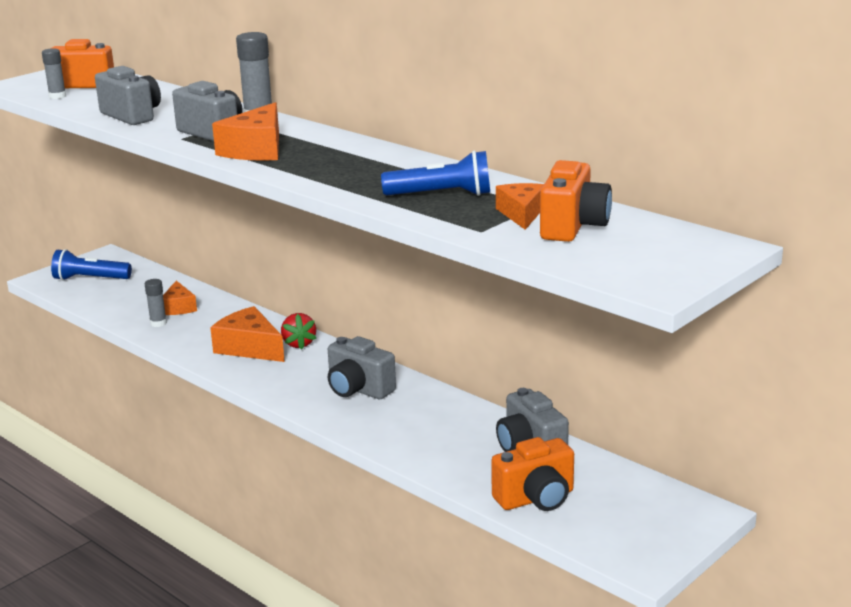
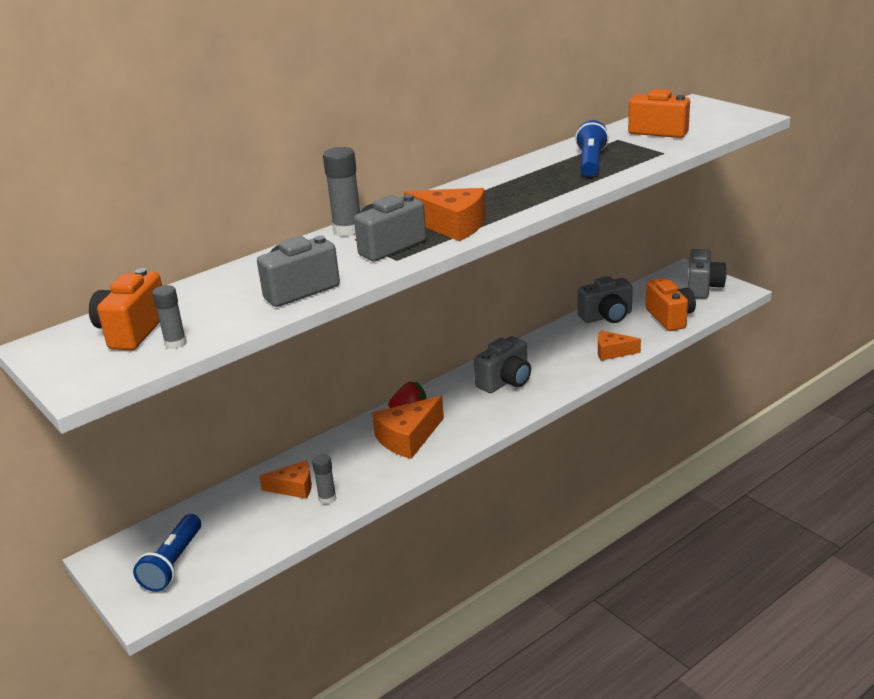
camera: 80 degrees left, 5 degrees up
orange cheese [496,183,544,230] -> orange cheese moved to [598,330,641,361]
none -> grey camera [688,249,727,299]

